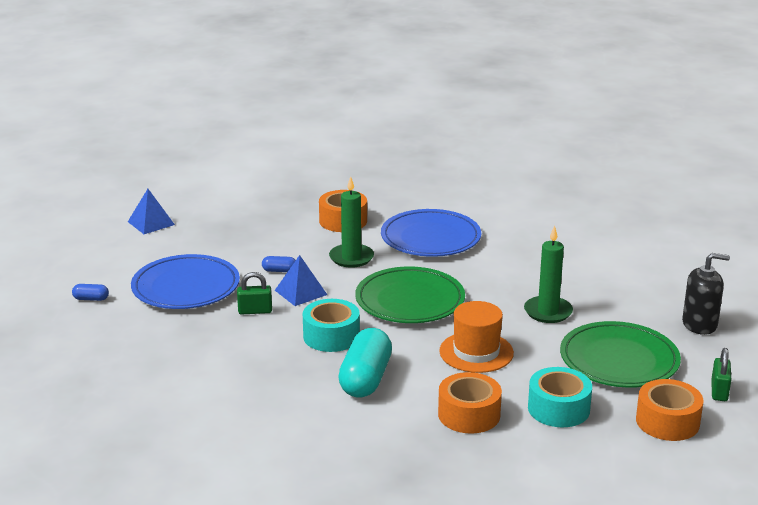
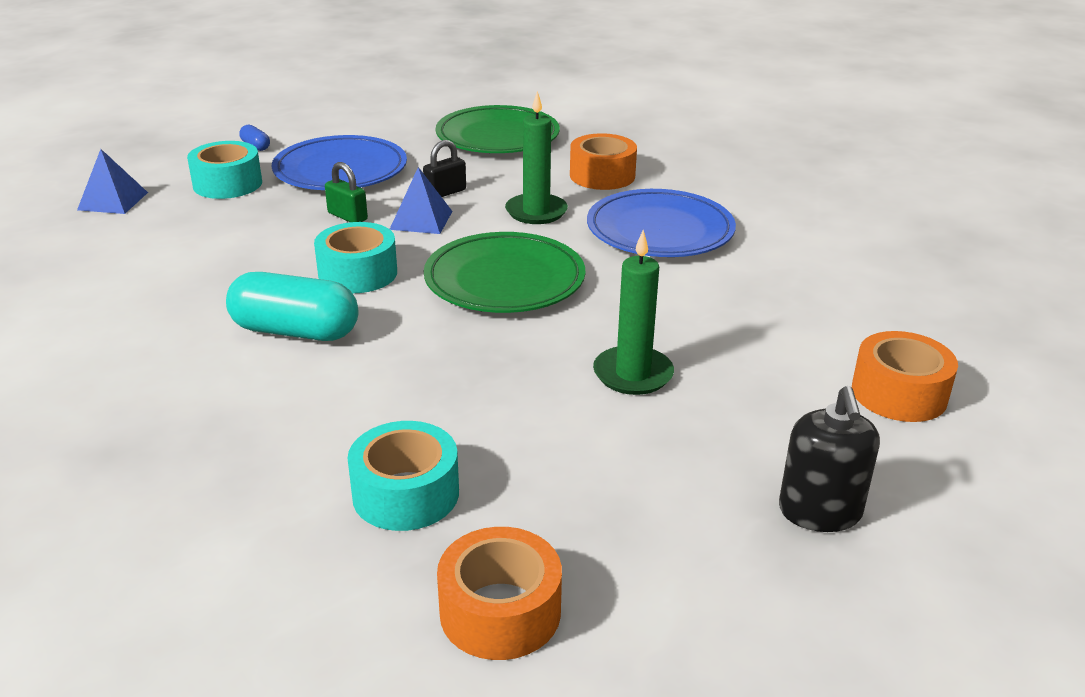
camera: 45 degrees right, 5 degrees up
blue pyramid [128,189,175,234] -> blue pyramid moved to [77,149,148,214]
blue capsule [262,256,296,272] -> black padlock [423,140,466,197]
turquoise capsule [338,328,392,398] -> turquoise capsule turned 45 degrees clockwise [226,272,359,341]
orange tape [438,372,502,433] -> orange tape moved to [852,331,958,422]
orange hat [439,301,514,373] -> none
green plate [560,321,681,388] -> green plate moved to [436,105,560,153]
black soap dispenser [682,253,730,335] -> black soap dispenser turned 45 degrees clockwise [779,386,880,532]
green padlock [711,348,731,401] -> none
none -> turquoise tape [187,141,262,199]

